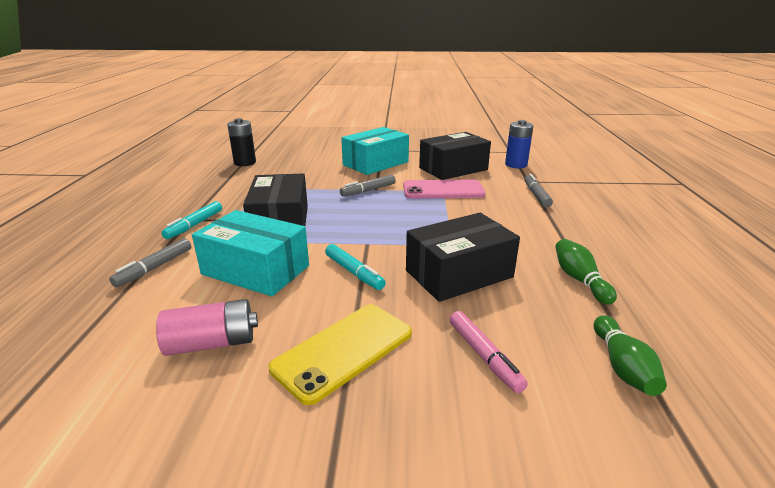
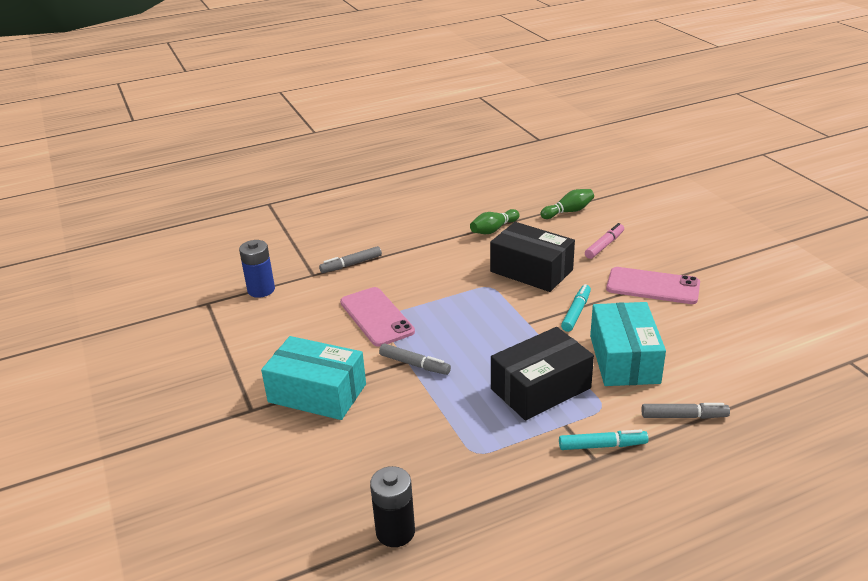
camera: 115 degrees left, 5 degrees up
pink battery [156,299,258,356] -> none
yellow phone [268,304,412,405] -> pink phone [606,267,700,304]
black box [419,132,491,180] -> none

